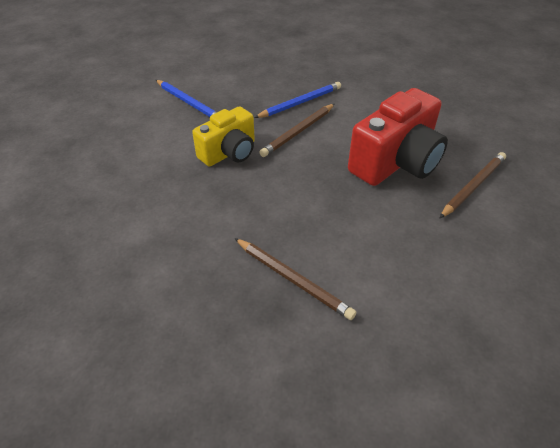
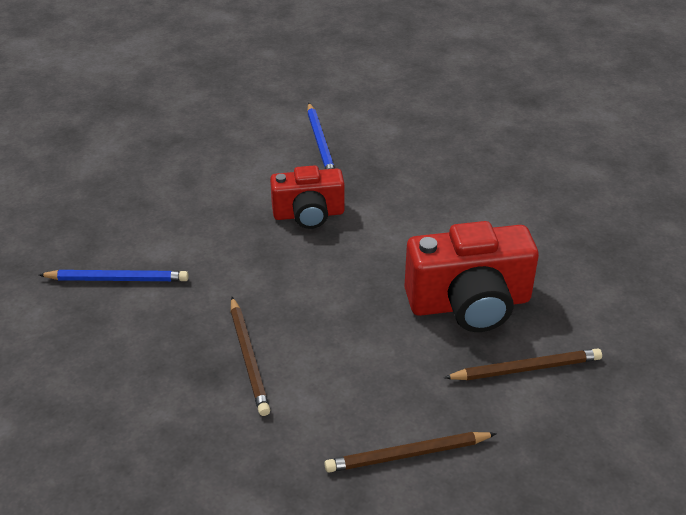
camera: 35 degrees right, 5 degrees down
yellow camera [192,106,255,167] -> red camera [270,165,345,229]
blue pencil [254,82,341,118] -> blue pencil moved to [39,270,188,282]
brown pencil [259,104,334,157] -> brown pencil moved to [324,432,497,473]

